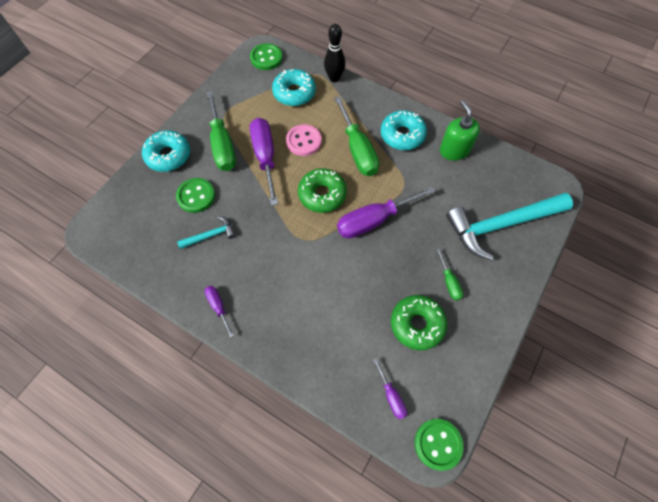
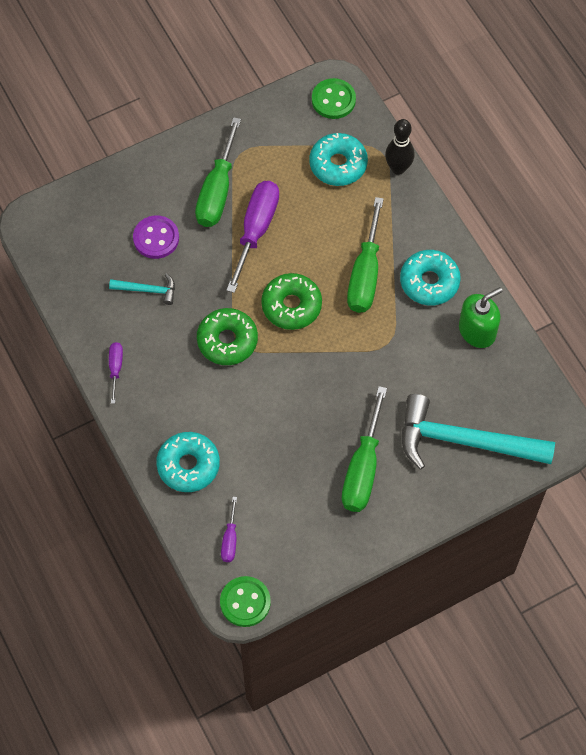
camera: 30 degrees right, 0 degrees up
turquoise donut [142,130,190,172] -> turquoise donut moved to [156,432,220,492]
green button [176,178,215,213] -> purple button [133,216,179,259]
pink button [286,124,322,156] -> none
purple screwdriver [337,186,435,238] -> none
green donut [391,295,447,350] -> green donut moved to [197,308,258,365]
green screwdriver [436,248,463,301] -> green screwdriver [342,386,387,512], size x2.01
green soap dispenser [440,100,480,160] -> green soap dispenser turned 45 degrees clockwise [459,287,502,348]

